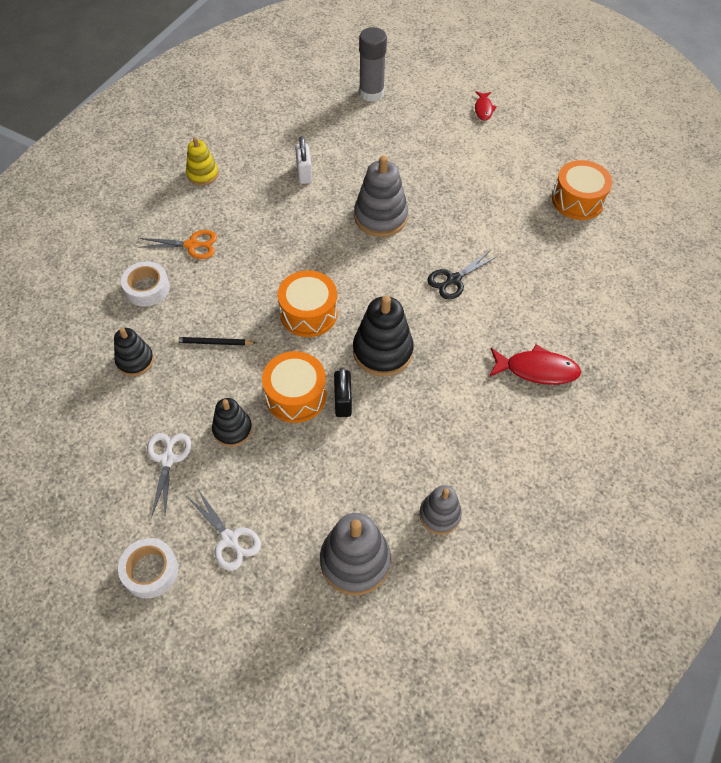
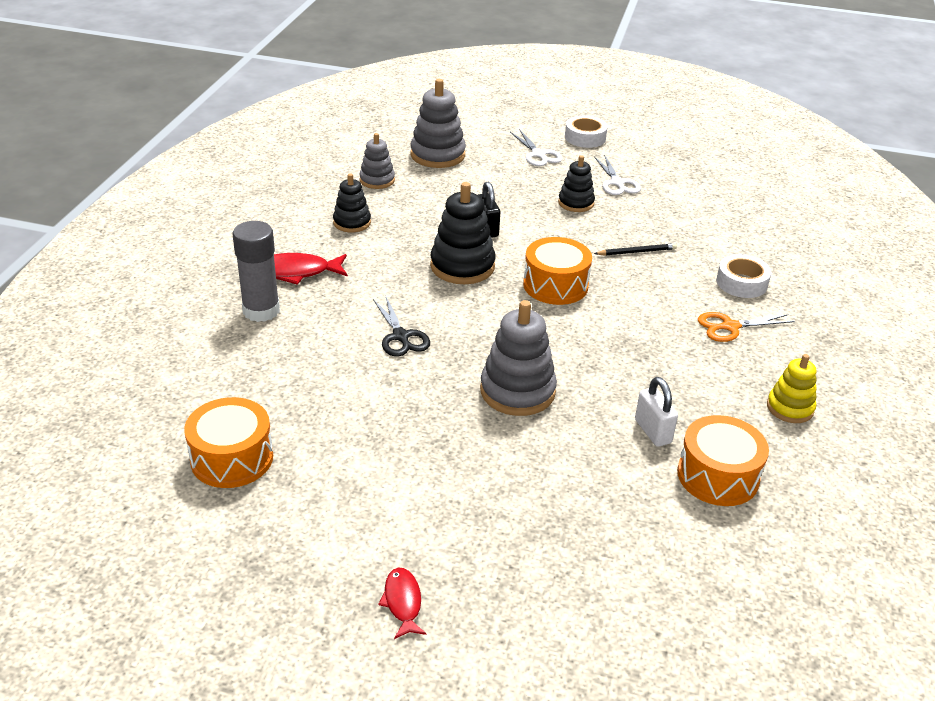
camera: 165 degrees right, 20 degrees down
black stacking toy [114,328,154,376] -> black stacking toy moved to [333,173,371,232]
white scissors [187,488,261,571] -> white scissors turned 150 degrees counterclockwise [510,129,563,166]
orange drum [262,351,326,423] -> orange drum moved to [677,415,769,506]
grey glue stick [359,27,387,102] -> grey glue stick moved to [233,221,280,322]
black scissors [427,251,498,299] -> black scissors turned 120 degrees clockwise [373,297,430,357]

